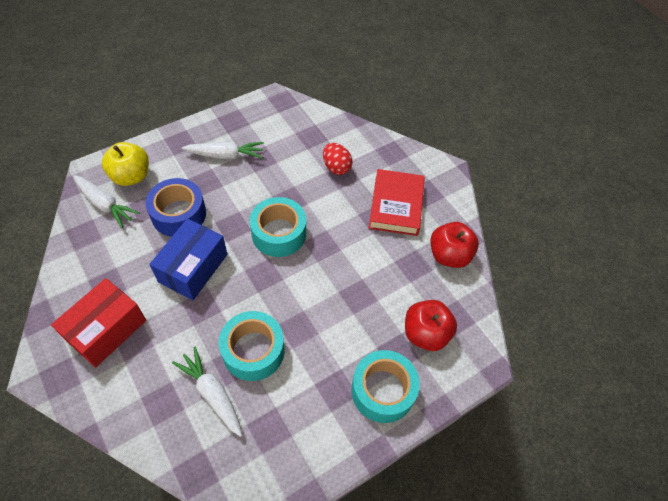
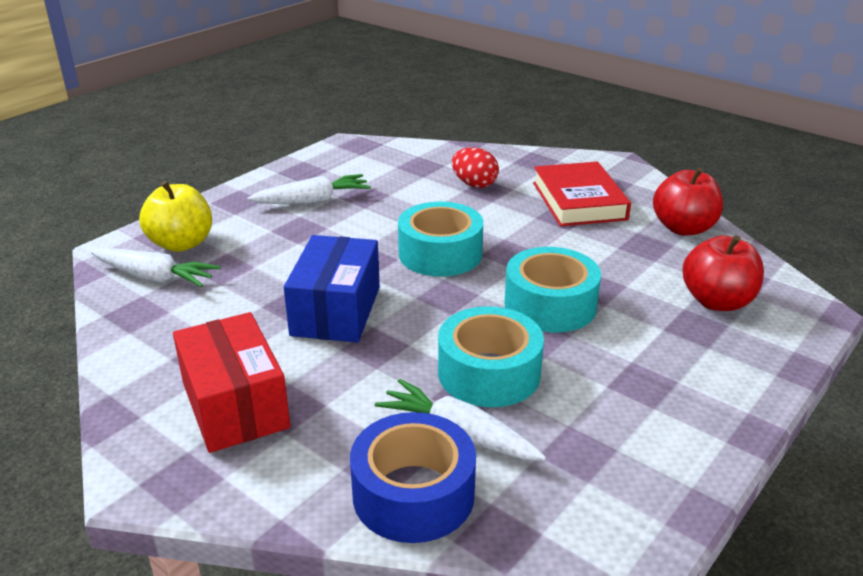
camera: 15 degrees left, 25 degrees down
red box [51,278,146,367] -> red box turned 45 degrees counterclockwise [173,312,290,453]
blue tape [146,178,206,237] -> blue tape moved to [350,412,476,543]
turquoise tape [351,350,420,423] -> turquoise tape moved to [504,247,601,332]

